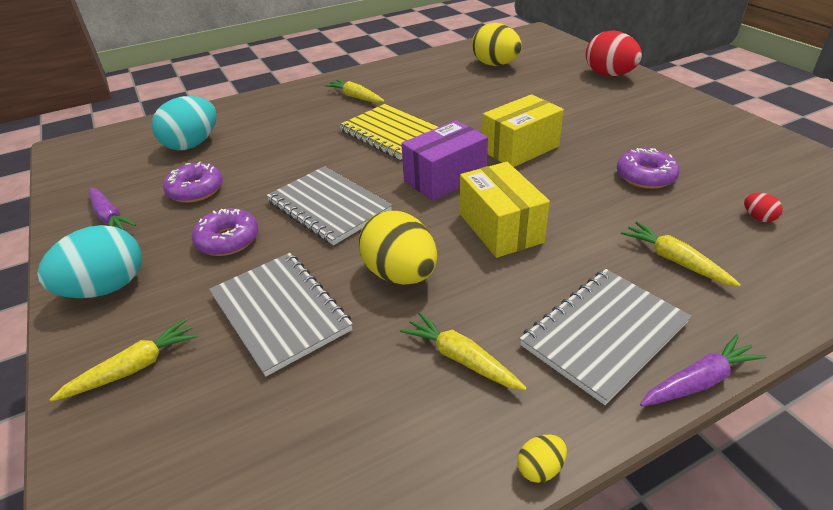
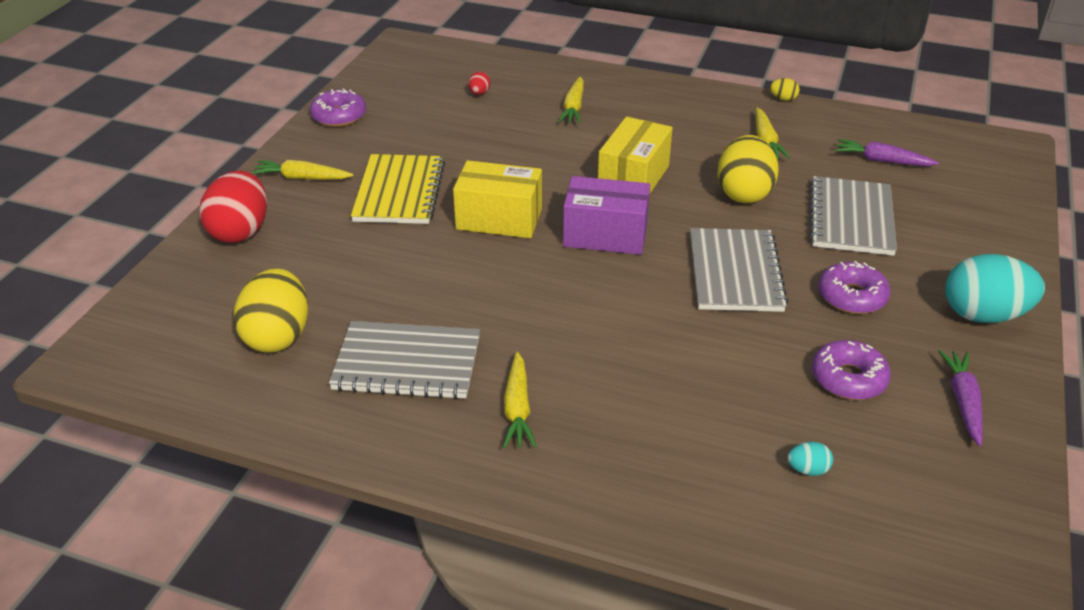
camera: 135 degrees left, 0 degrees up
yellow carrot [50,318,198,402] -> yellow carrot moved to [251,160,353,180]
turquoise egg [152,96,217,150] -> turquoise egg [787,442,833,476], size x0.42
yellow notebook [339,104,438,160] -> yellow notebook moved to [351,154,445,224]
grey notebook [519,269,691,405] -> grey notebook moved to [329,321,480,400]
purple donut [617,148,680,189] -> purple donut moved to [310,88,366,127]
purple carrot [640,334,767,406] -> purple carrot moved to [835,139,939,166]

